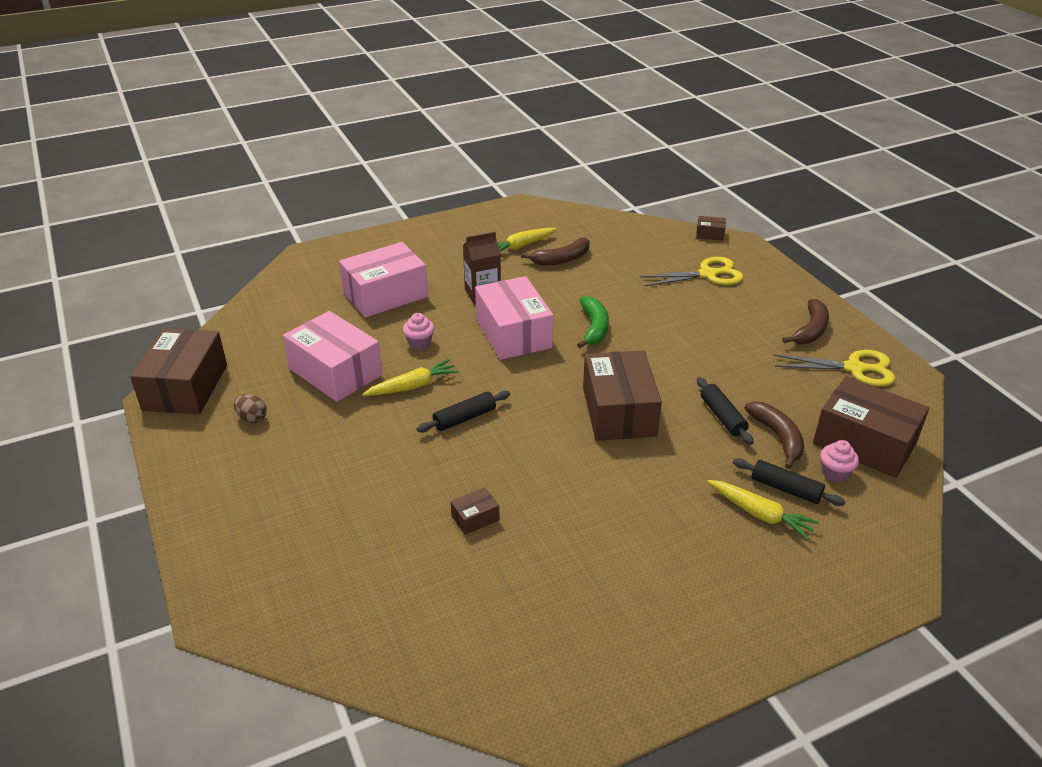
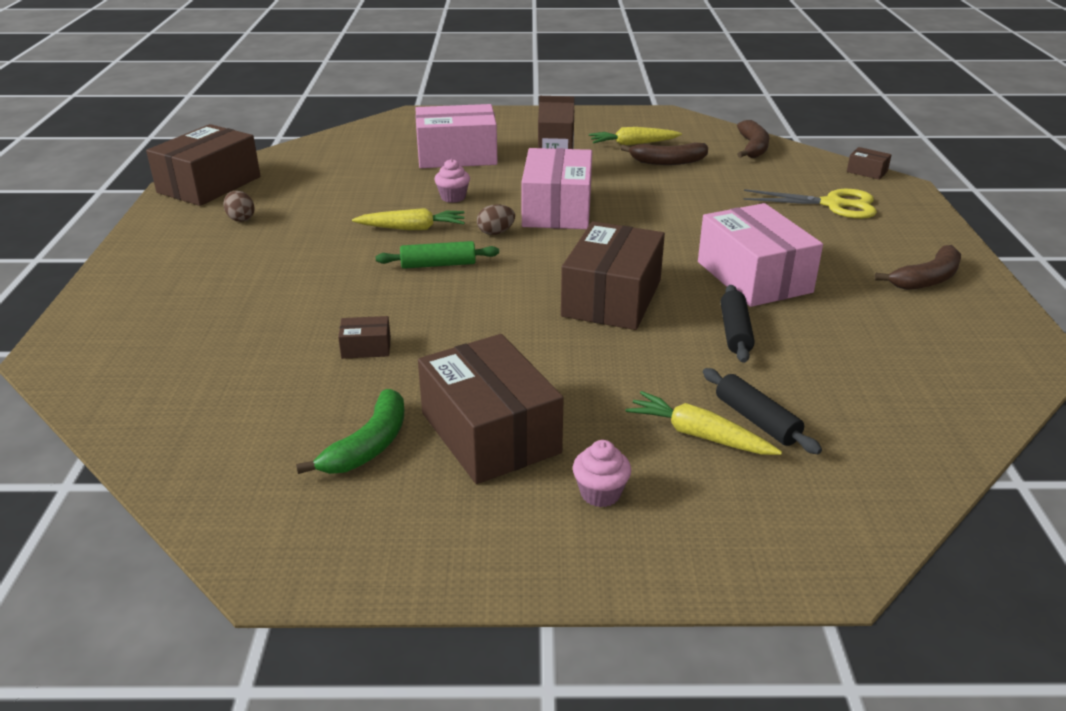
camera: 25 degrees right, 5 degrees down
pink box [283,311,383,402] -> pink box moved to [698,203,823,307]
black rolling pin [417,391,510,432] -> green rolling pin [376,241,499,269]
green banana [577,296,609,348] -> green banana moved to [296,389,404,474]
yellow carrot [707,480,819,540] -> yellow carrot turned 150 degrees clockwise [626,391,782,455]
brown banana [744,401,804,469] -> brown banana moved to [737,120,769,158]
yellow scissors [773,350,896,386] -> none
brown box [813,376,929,478] -> brown box moved to [418,334,564,484]
pink cupcake [820,440,859,482] -> pink cupcake moved to [573,440,631,507]
none -> brown egg [477,204,515,235]

